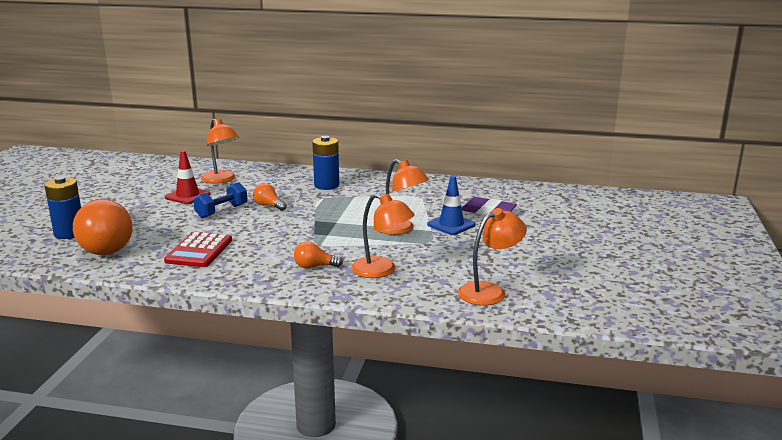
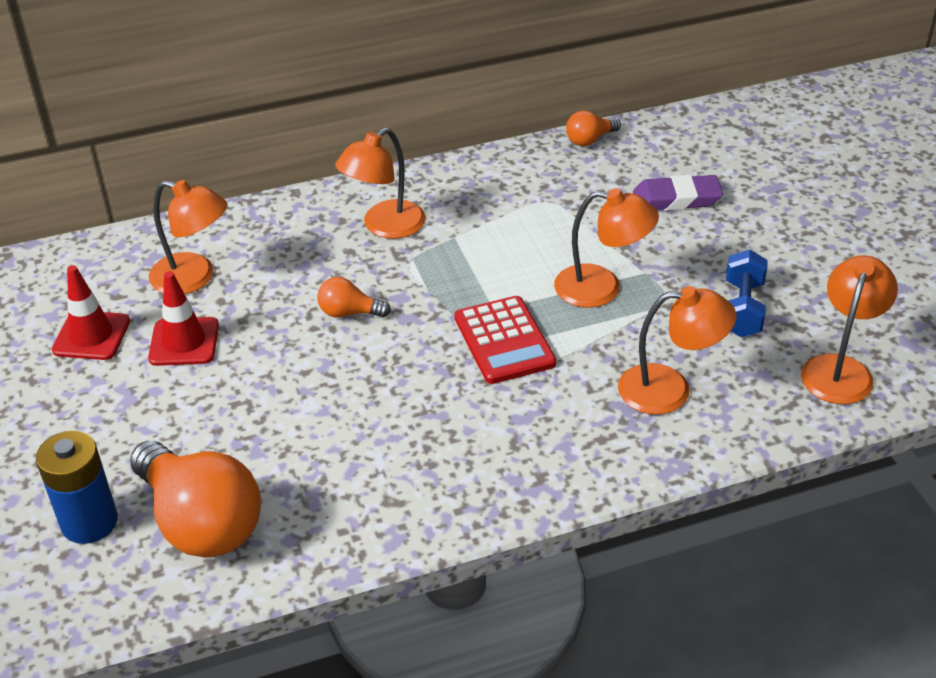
camera: 30 degrees left, 20 degrees up
red calculator [164,232,232,267] -> red calculator moved to [454,296,556,384]
blue dumbbell [193,182,247,219] -> blue dumbbell moved to [726,249,768,337]
orange light bulb [294,241,343,269] -> orange light bulb moved to [566,110,621,146]
blue battery [312,136,340,190] -> orange lamp [335,128,426,239]
blue traffic cone [427,176,476,235] -> none
none -> red traffic cone [52,265,130,360]

